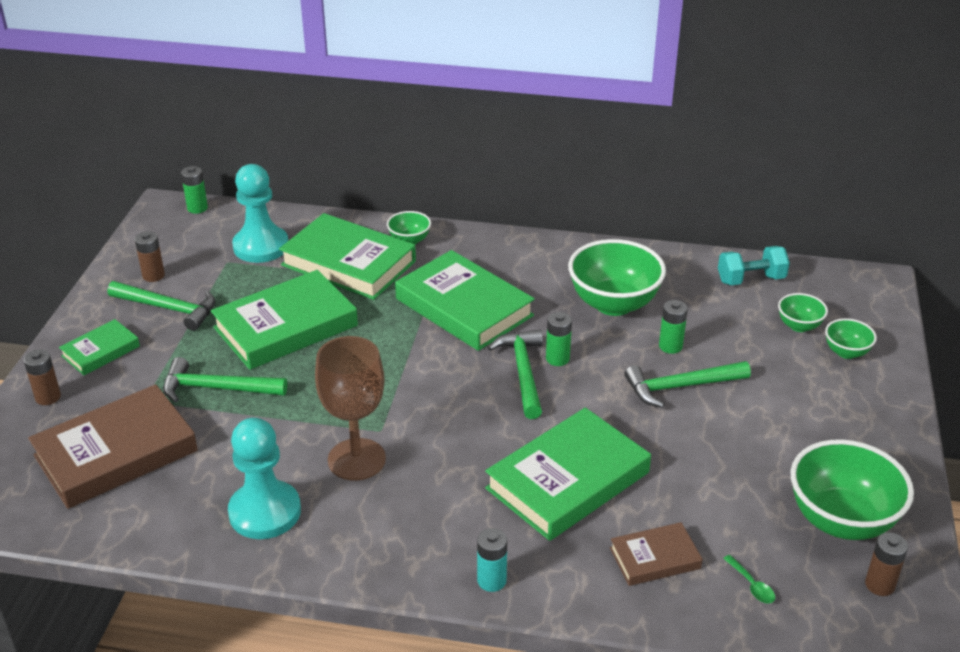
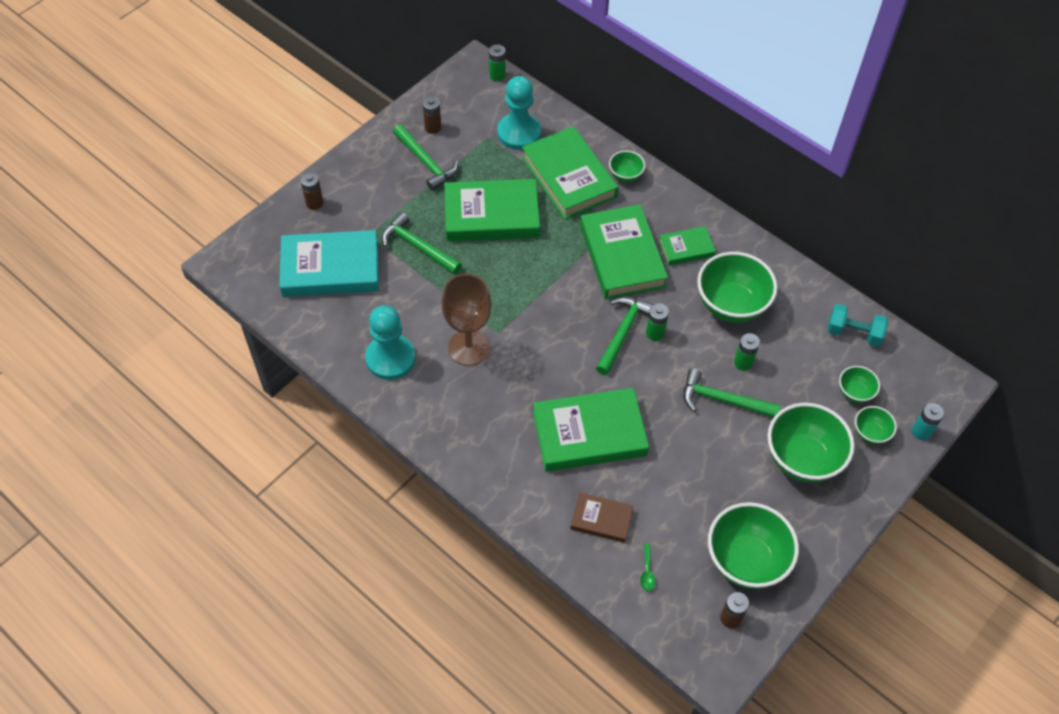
camera: 30 degrees right, 20 degrees up
brown book [28,384,198,509] -> turquoise book [279,230,379,297]
green book [59,319,140,375] -> green book moved to [659,226,716,266]
turquoise battery [477,528,507,592] -> turquoise battery moved to [912,403,944,440]
none -> green bowl [767,403,855,482]

